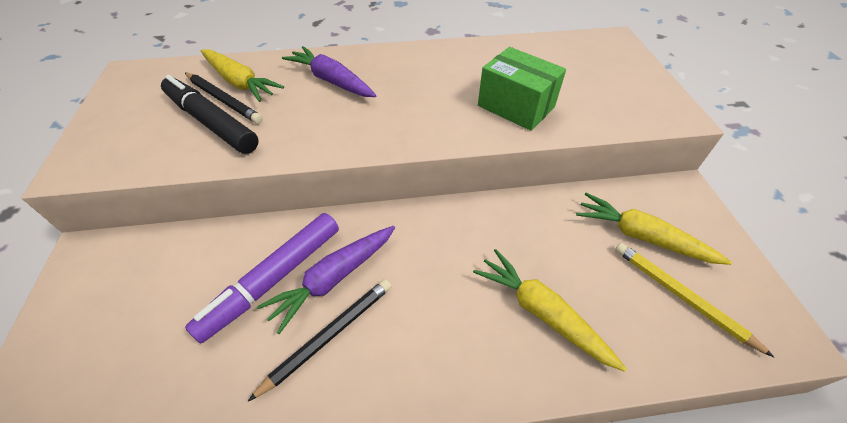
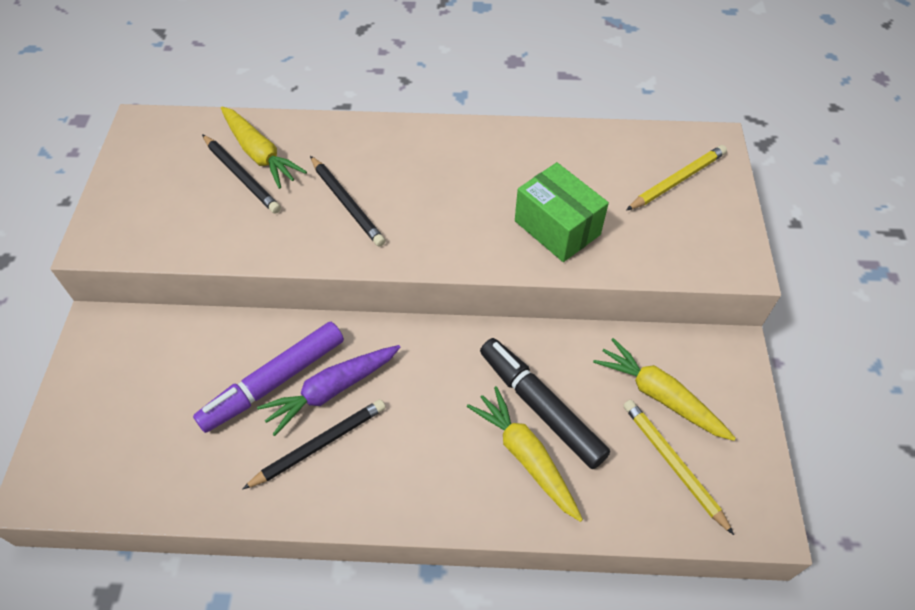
camera: 10 degrees right, 5 degrees up
black marker [161,75,259,154] -> black marker moved to [480,338,610,469]
purple carrot [282,46,376,97] -> none
none -> black pencil [310,156,385,247]
none -> yellow pencil [626,145,727,211]

